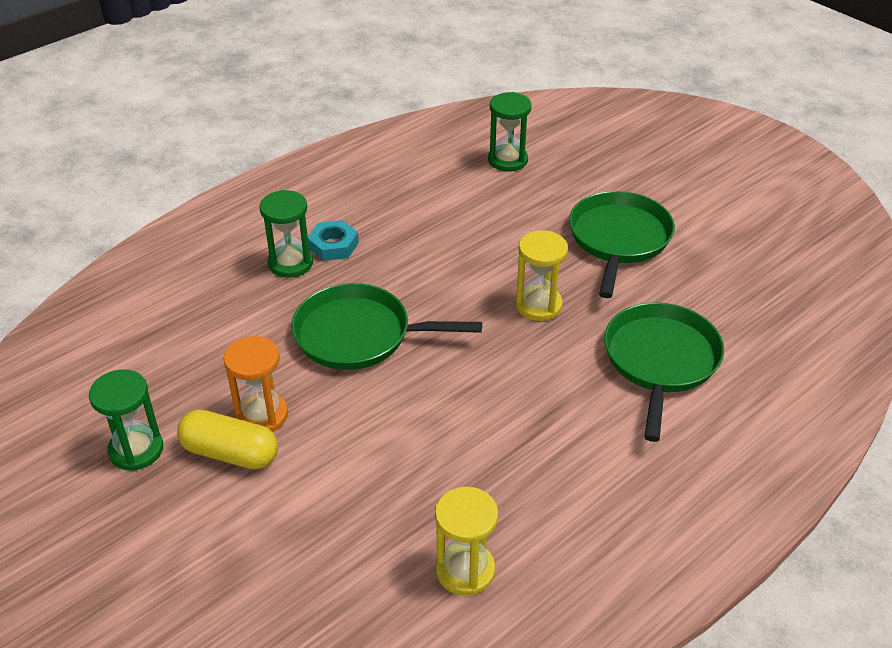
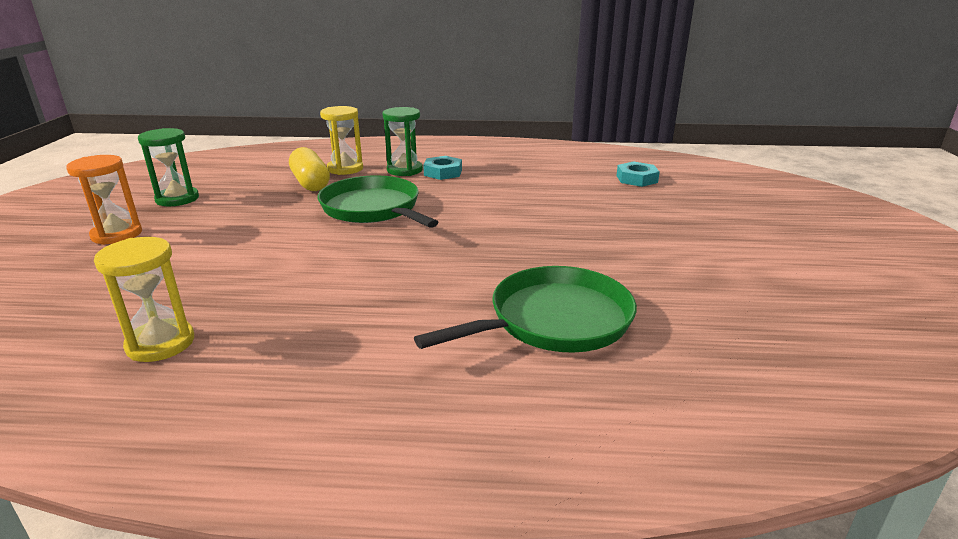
camera: 45 degrees right, 15 degrees down
yellow capsule [177,410,278,470] -> yellow capsule moved to [289,147,330,191]
orange hourglass [223,336,288,432] -> orange hourglass moved to [66,155,142,245]
green hourglass [488,92,531,172] -> turquoise nut [617,161,660,187]
yellow hourglass [515,230,568,321] -> yellow hourglass moved to [320,106,363,175]
green pan [569,191,675,298] -> none

